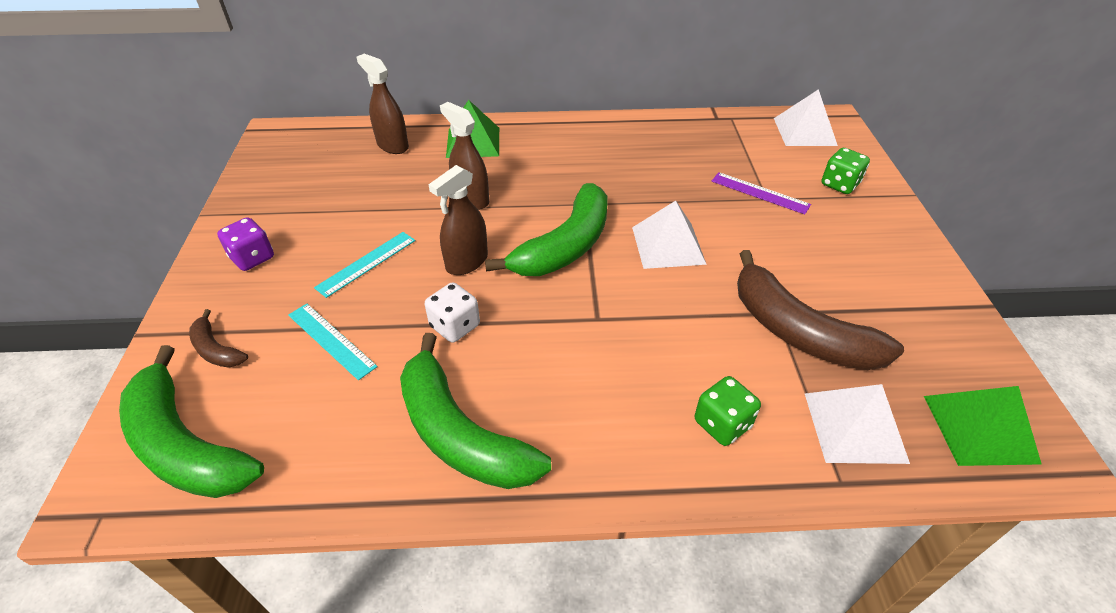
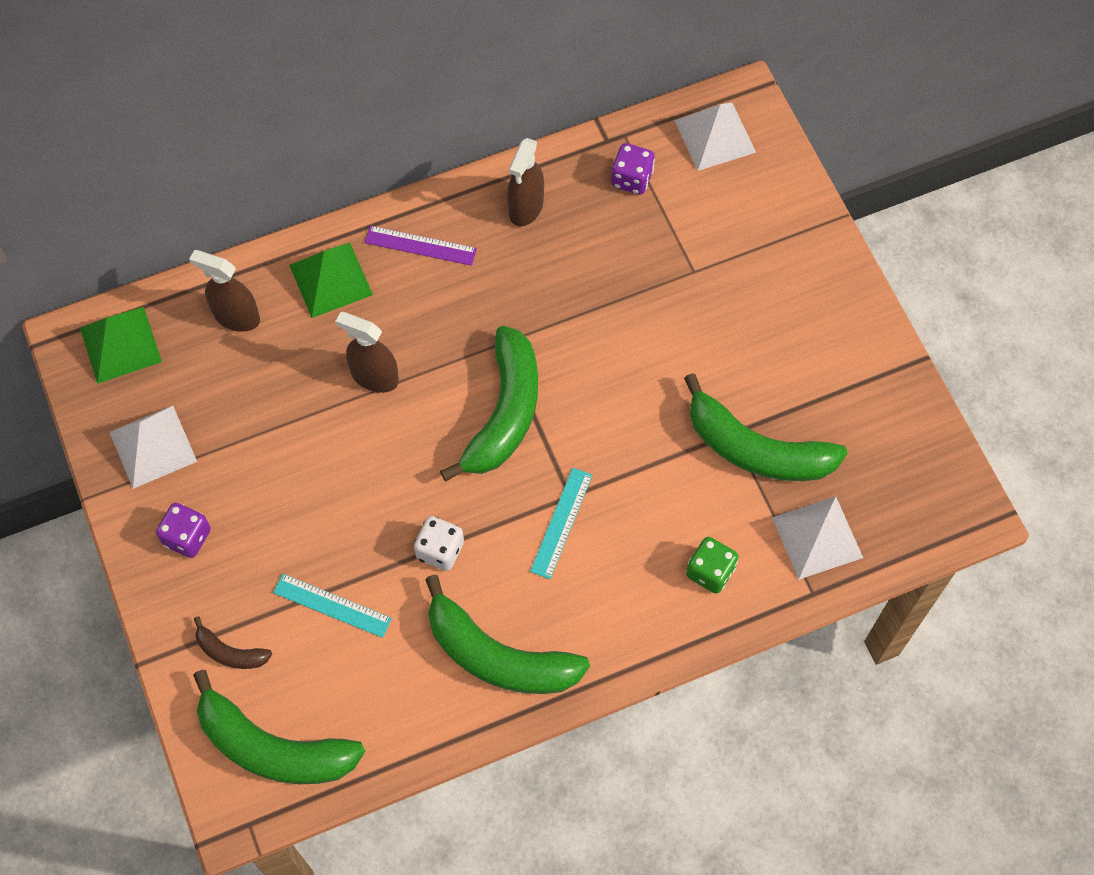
camera: 20 degrees left, 20 degrees up
turquoise ruler [314,232,415,298] -> turquoise ruler moved to [530,468,592,579]
brown spray bottle [428,165,488,275] -> brown spray bottle moved to [507,138,544,226]
white pyramid [632,201,707,269] -> white pyramid moved to [110,406,197,489]
purple ruler [712,172,811,214] -> purple ruler moved to [365,226,477,266]
brown banana [737,250,904,370] -> green banana [684,373,848,481]
green dice [821,148,870,194] -> none
green pyramid [924,386,1042,466] -> green pyramid moved to [80,307,162,384]
none -> purple dice [611,143,655,195]

